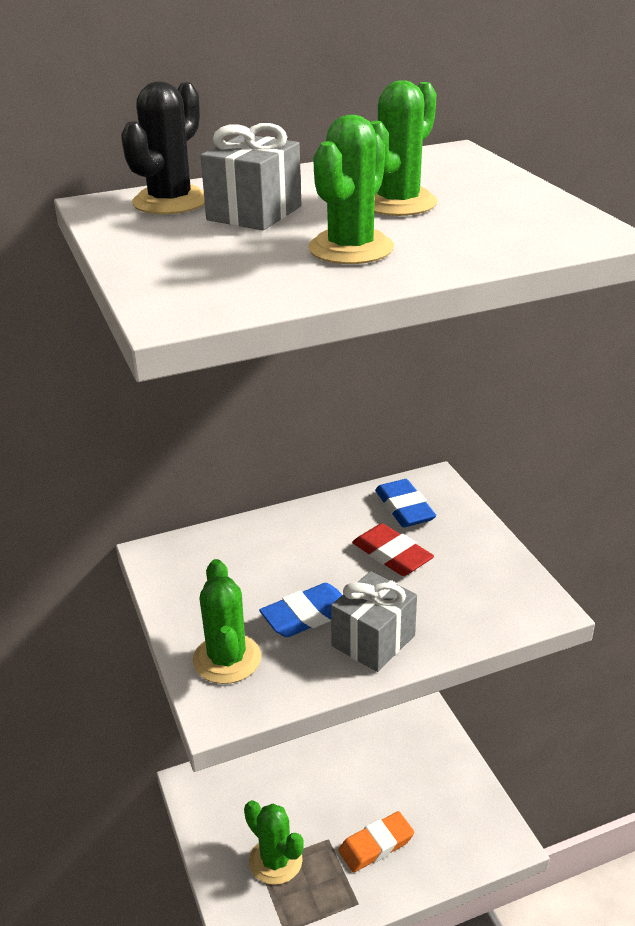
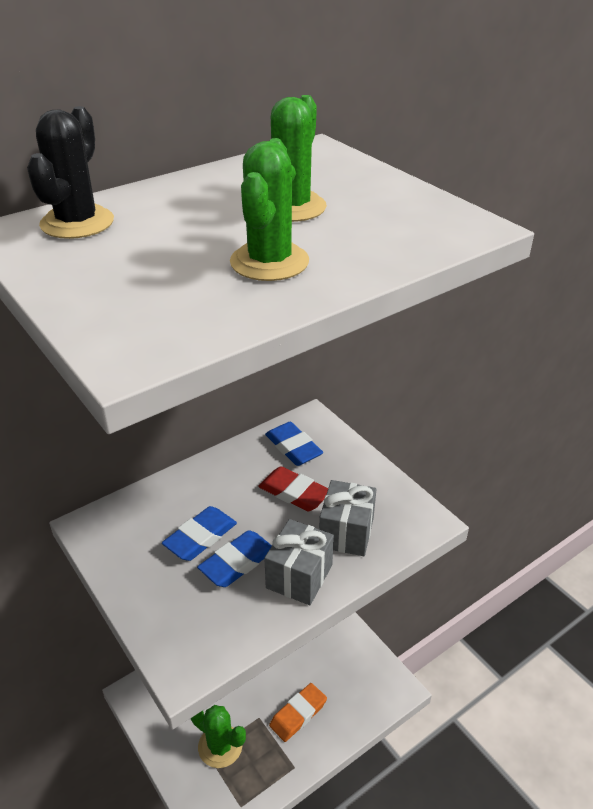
camera: 15 degrees left, 5 degrees up
green cactus [193,559,261,684] -> none
grey gift [201,123,301,230] -> grey gift moved to [319,480,376,556]
none -> blue eraser [162,506,237,561]

